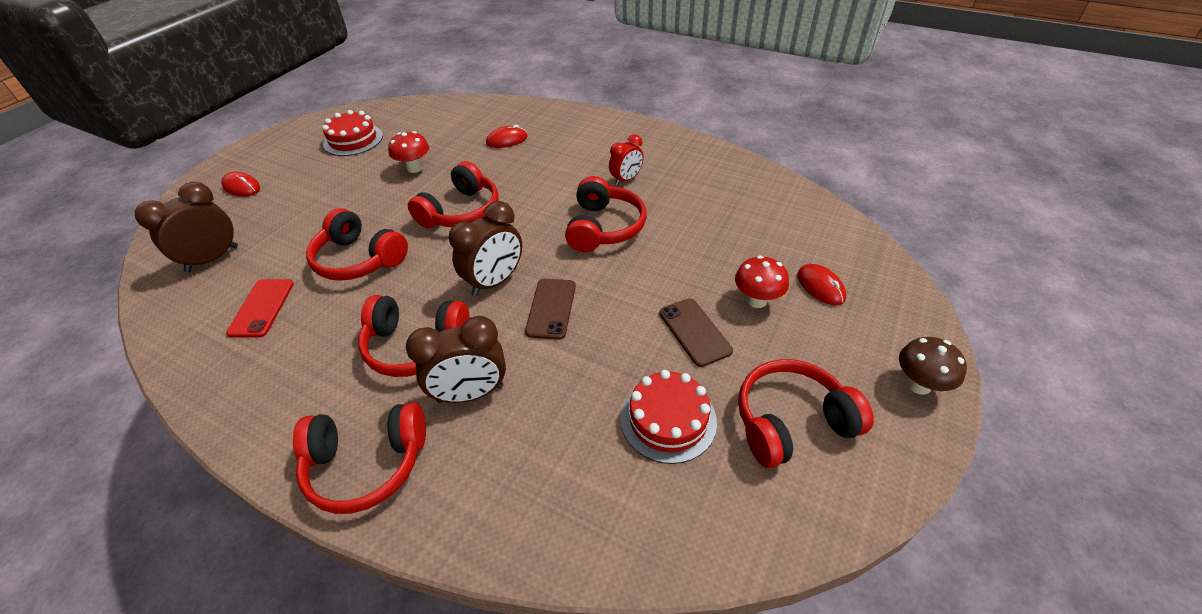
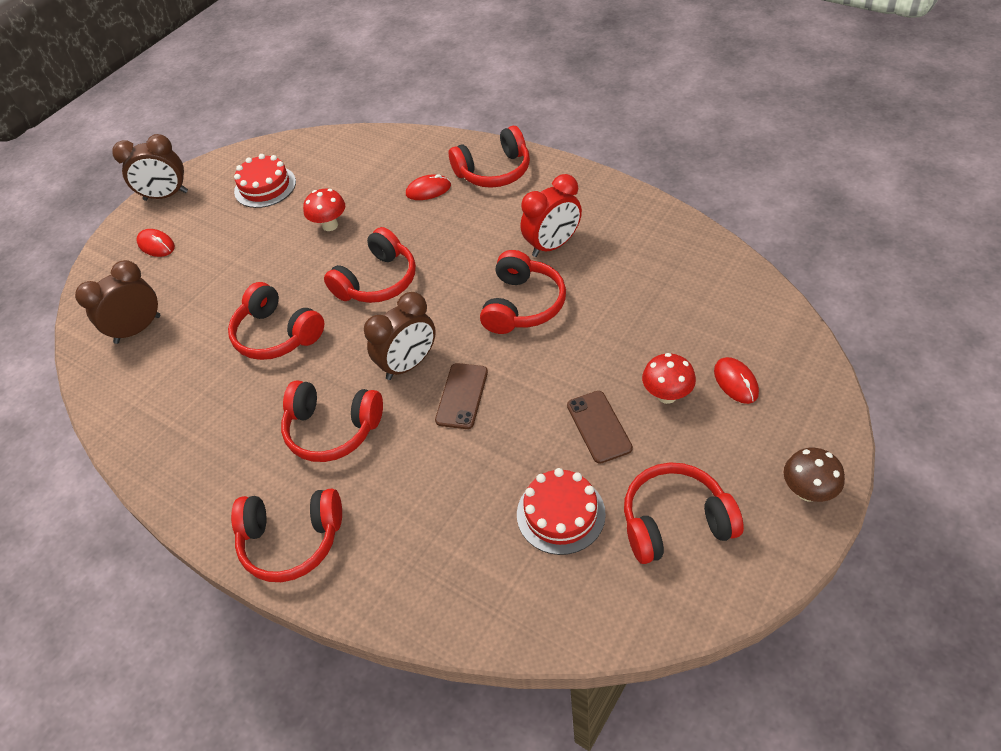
camera: 10 degrees right, 5 degrees up
red phone [226,279,294,338] -> none
brown clock [406,316,506,403] -> brown clock moved to [112,134,188,201]
red clock [609,134,644,186] -> red clock [521,174,582,257], size x1.56
none -> red headphones [449,126,530,188]

